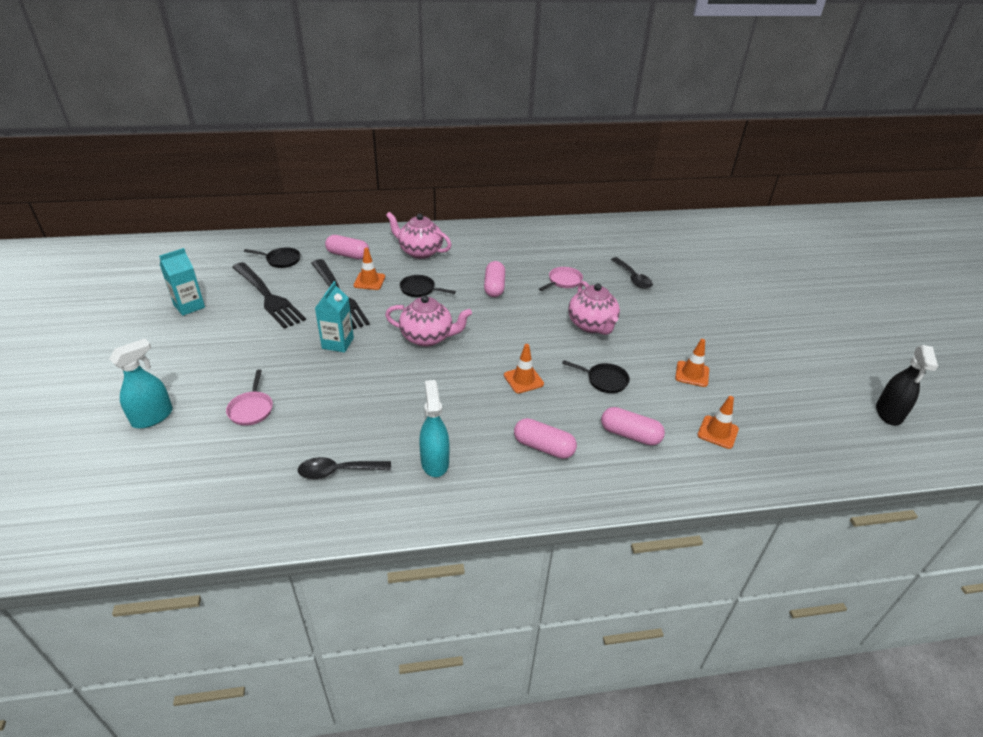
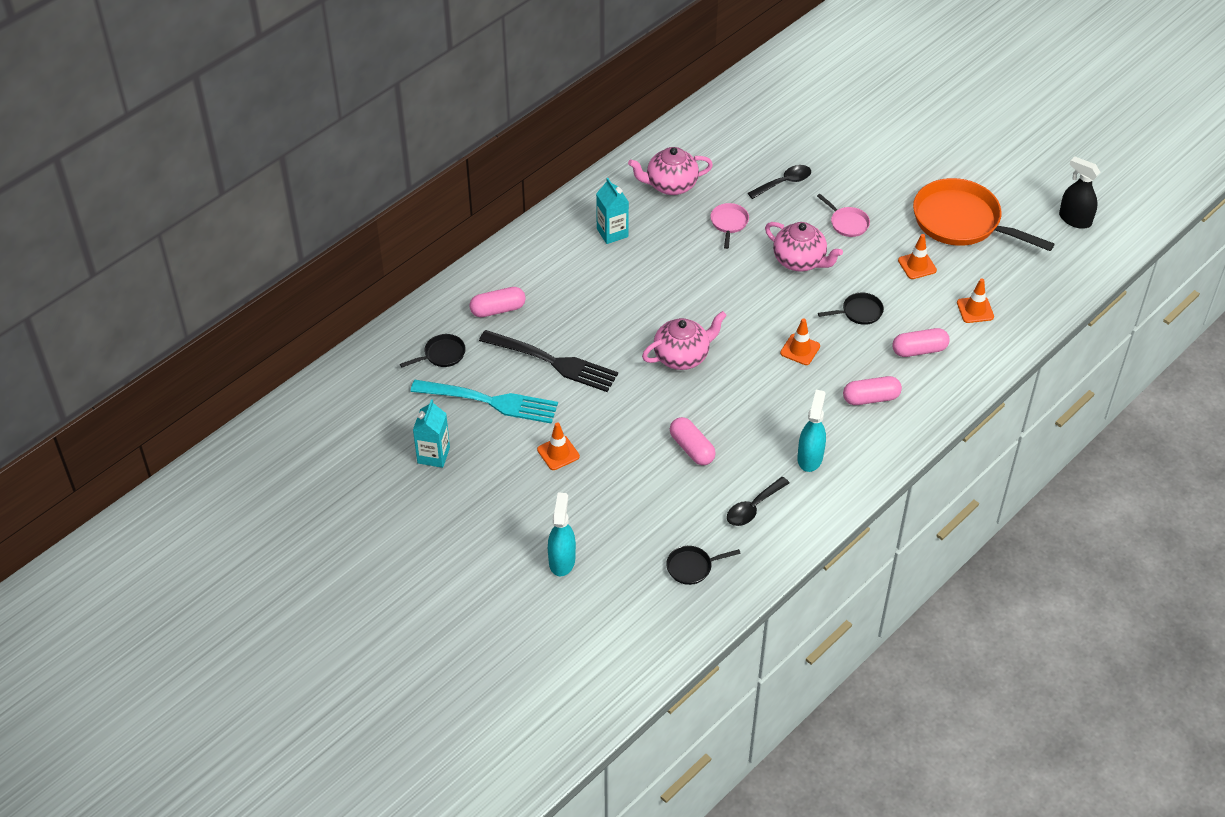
camera: 35 degrees left, 10 degrees up
pink pan [226,369,273,426] -> pink pan moved to [817,194,870,237]
black fork [232,262,306,329] -> turquoise fork [410,380,558,424]
turquoise carton [315,281,354,353] -> turquoise carton moved to [596,178,629,244]
orange traffic cone [353,248,385,290] -> orange traffic cone moved to [537,422,580,470]
pink teapot [386,212,451,259] -> pink teapot moved to [628,147,713,195]
black pan [399,275,456,297] -> black pan moved to [666,546,741,585]
turquoise spray bottle [419,380,450,477] -> turquoise spray bottle turned 60 degrees clockwise [797,390,826,472]
pink capsule [484,261,505,297] -> pink capsule moved to [670,417,716,465]
black spoon [611,257,653,289] -> black spoon turned 60 degrees counterclockwise [748,165,811,199]
black spray bottle [876,345,938,425] -> black spray bottle turned 150 degrees clockwise [1059,156,1100,229]
none -> orange pan [913,178,1055,251]

